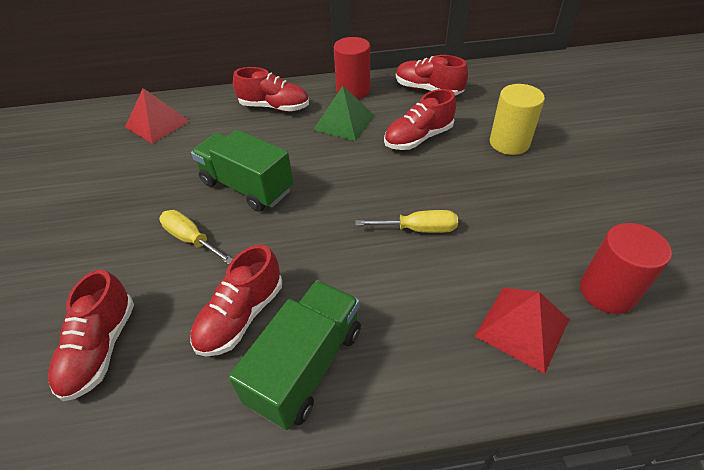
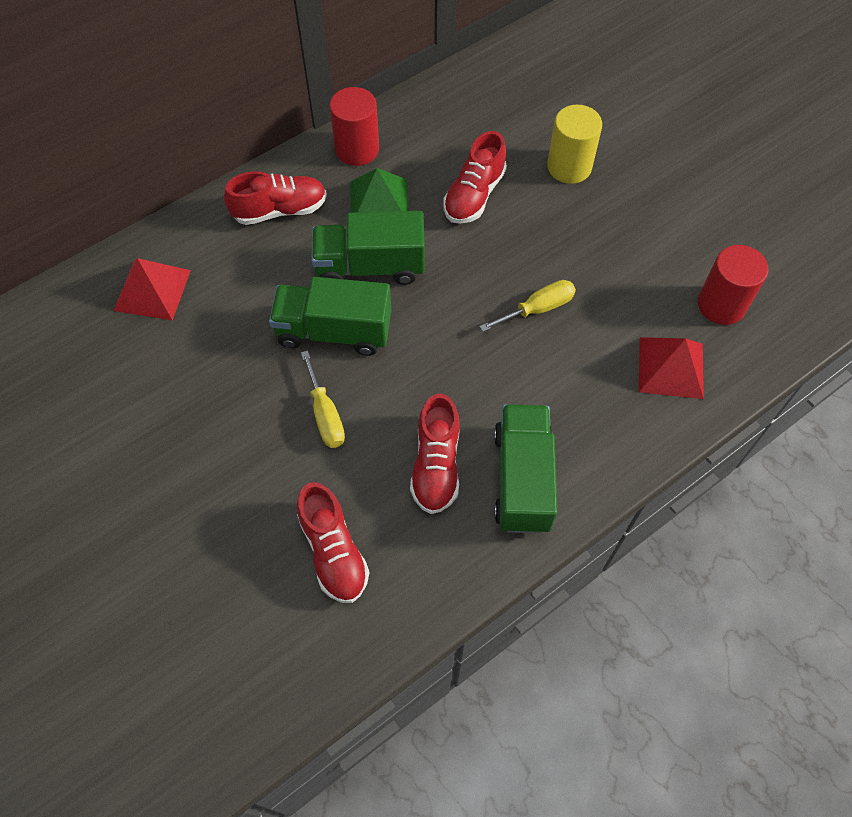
camera: 30 degrees left, 15 degrees up
yellow screwdriver [159,210,233,265] -> yellow screwdriver turned 120 degrees counterclockwise [301,350,345,448]
red shoe [396,55,468,96] -> none
none -> green truck [312,211,425,285]

